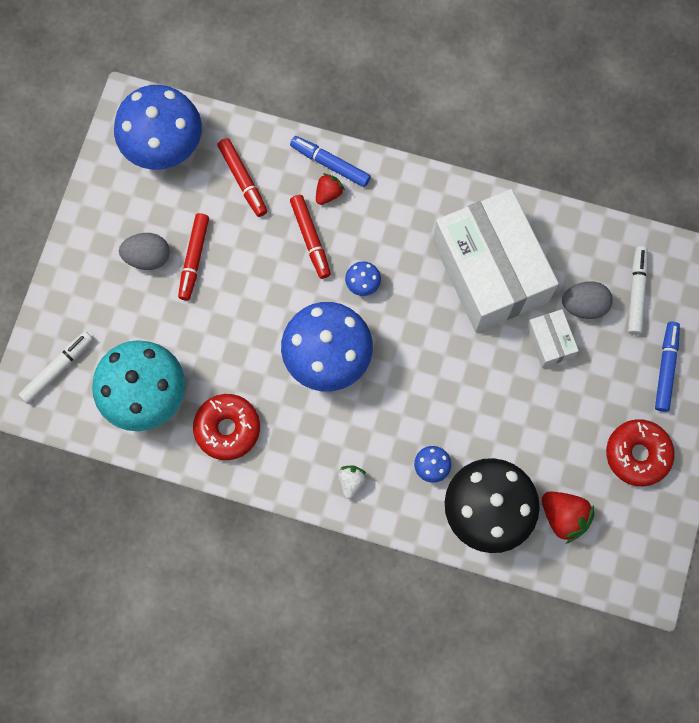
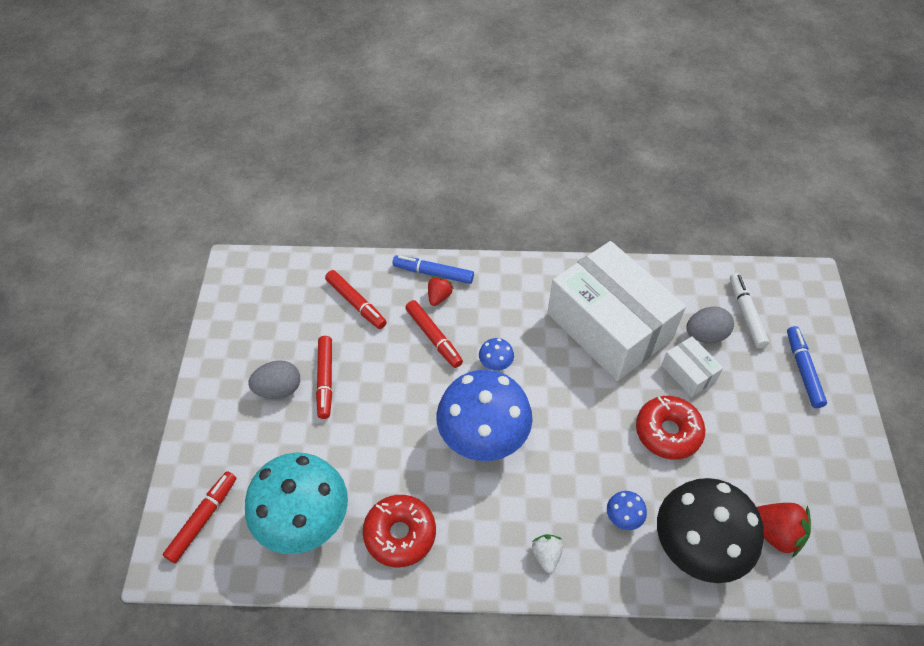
camera: 15 degrees left, 20 degrees down
white marker [18,331,93,404] -> red marker [163,471,236,563]
blue mushroom [114,85,202,170] -> none
red donut [606,419,675,486] -> red donut moved to [636,396,705,460]

